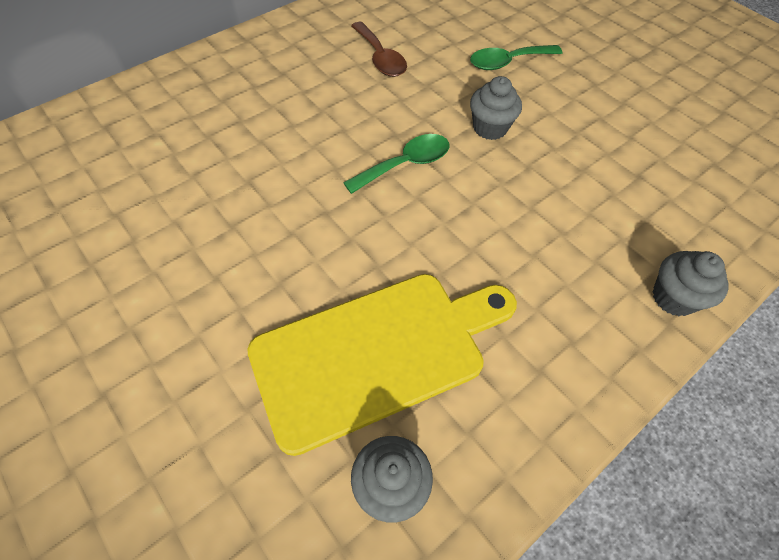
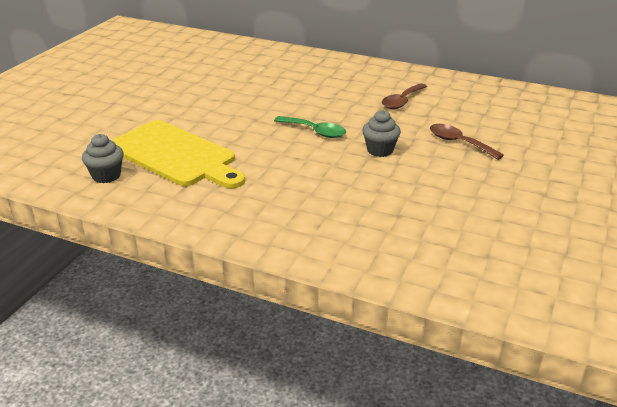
camera: 65 degrees right, 25 degrees down
green spoon [470,45,562,70] -> brown spoon [430,124,504,160]
grey cupcake [653,251,729,316] -> none

